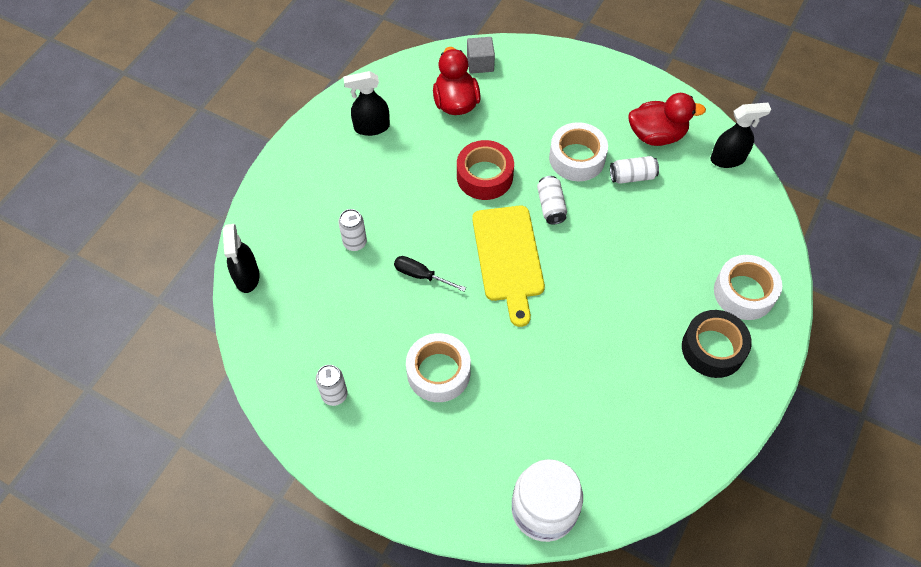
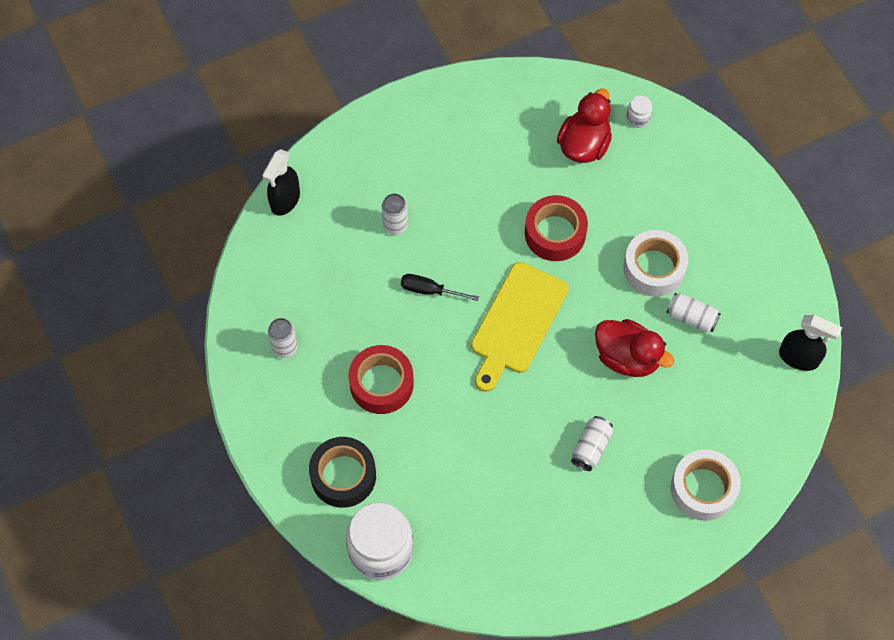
camera: 35 degrees right, 5 degrees up
black spray bottle [343,71,390,136] -> none
black screwdriver [394,256,466,291] -> black screwdriver turned 45 degrees counterclockwise [401,274,479,301]
white tape [406,333,471,402] -> red tape [348,345,414,414]
grey cube [467,37,495,74] -> white jar [626,95,652,128]
white can [537,176,567,225] -> white can moved to [571,416,613,471]
red duck [628,93,706,146] -> red duck moved to [595,319,674,377]
black tape [682,310,752,378] -> black tape moved to [309,437,376,508]

